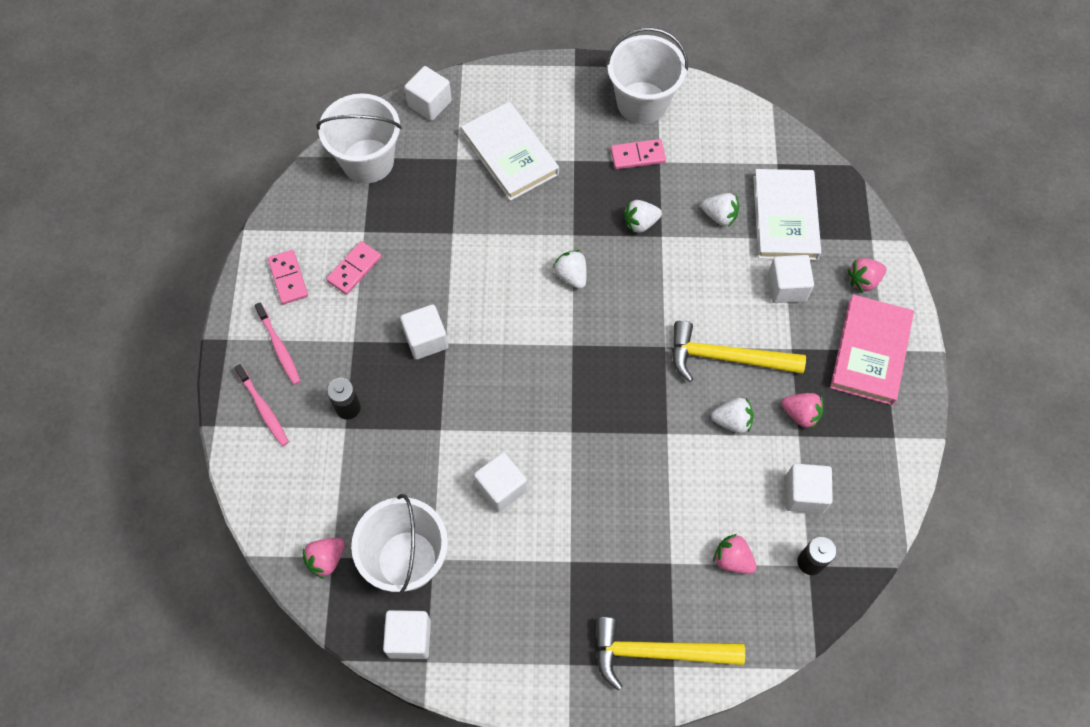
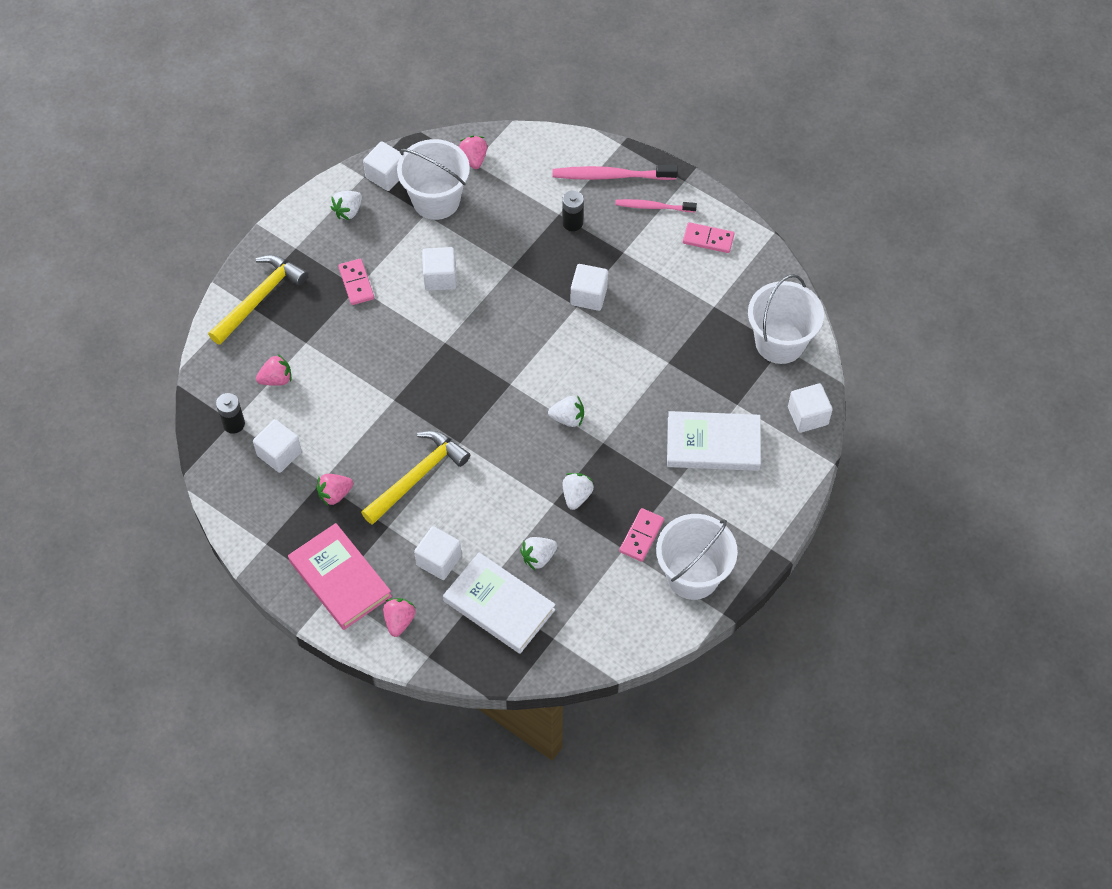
camera: 125 degrees right, 5 degrees down
pink toothbrush [234,364,289,446] -> pink toothbrush [552,164,678,180], size x1.55
pink domino [326,241,381,295] -> pink domino moved to [338,259,374,305]
white strawberry [711,398,754,433] -> white strawberry moved to [331,191,362,220]

